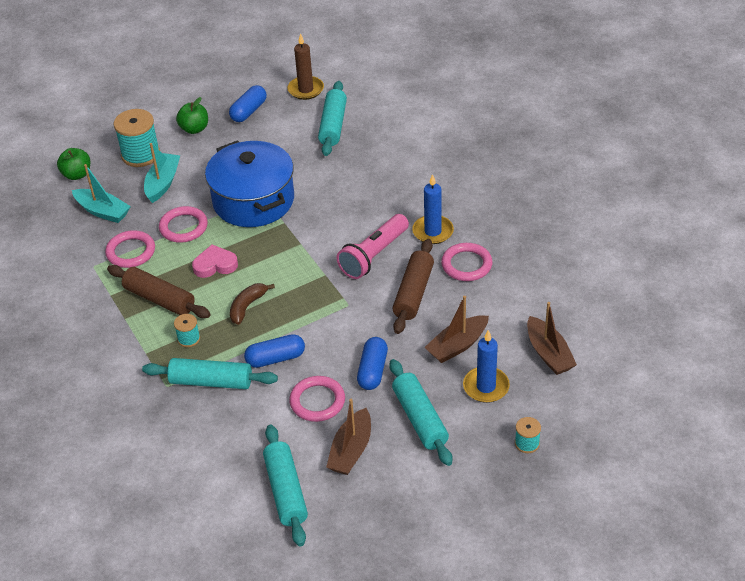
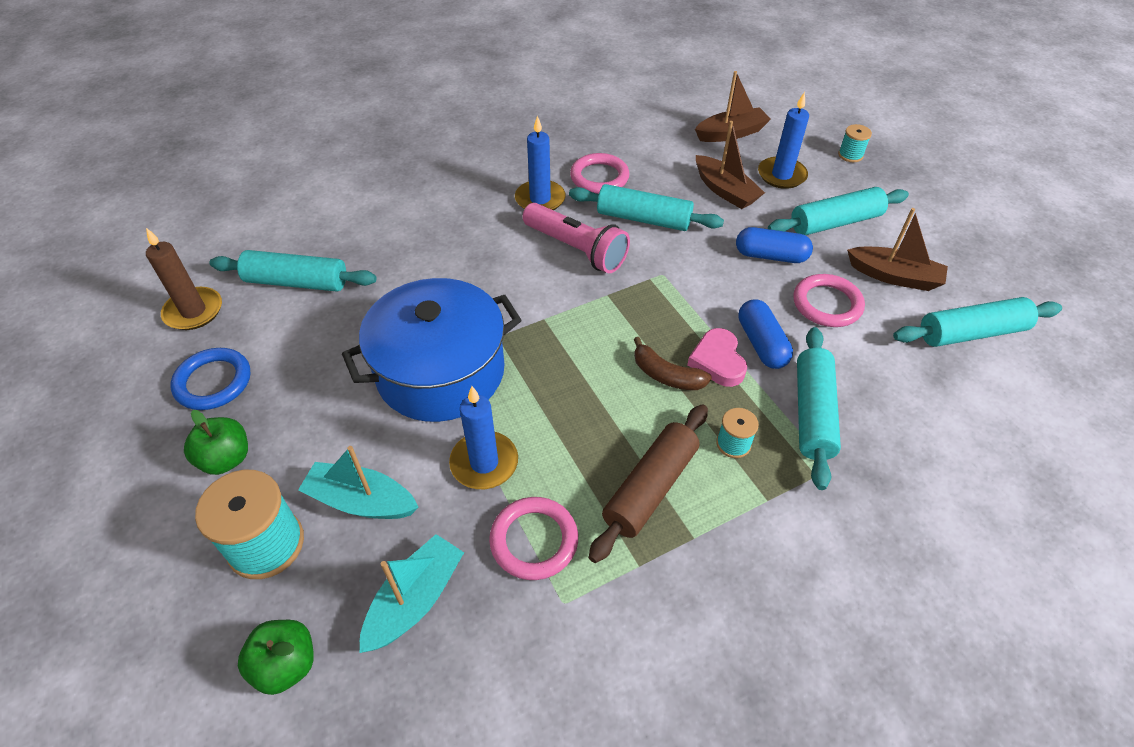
camera: 90 degrees left, 5 degrees up
pink ring [159,206,208,243] -> blue candle [449,386,518,489]
pink heart [192,245,238,278] -> pink heart moved to [687,328,747,387]
blue capsule [229,85,267,122] -> blue ring [171,348,251,410]
brown rolling pin [392,239,434,334] -> turquoise rolling pin [569,184,724,231]

